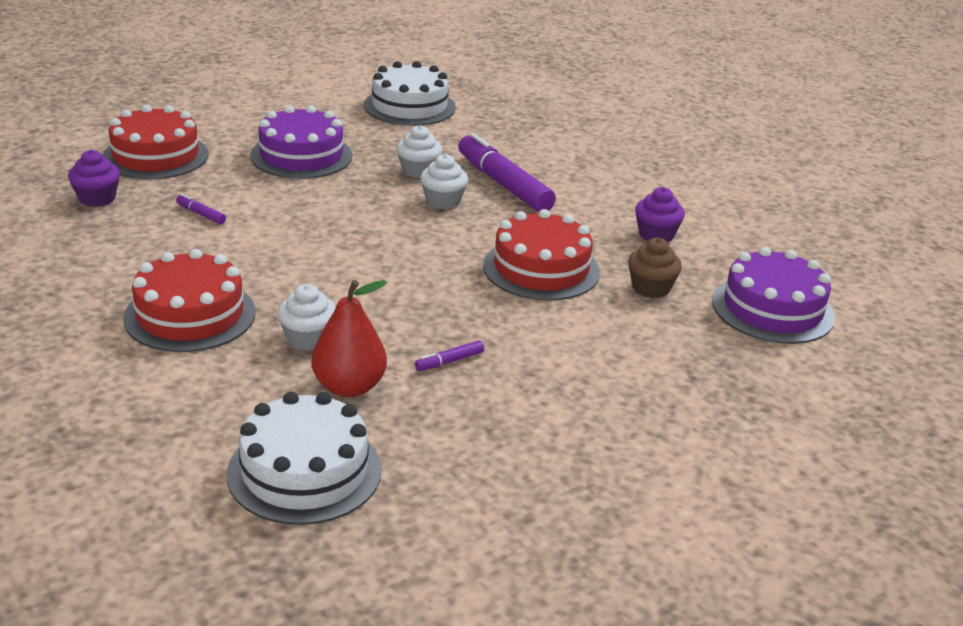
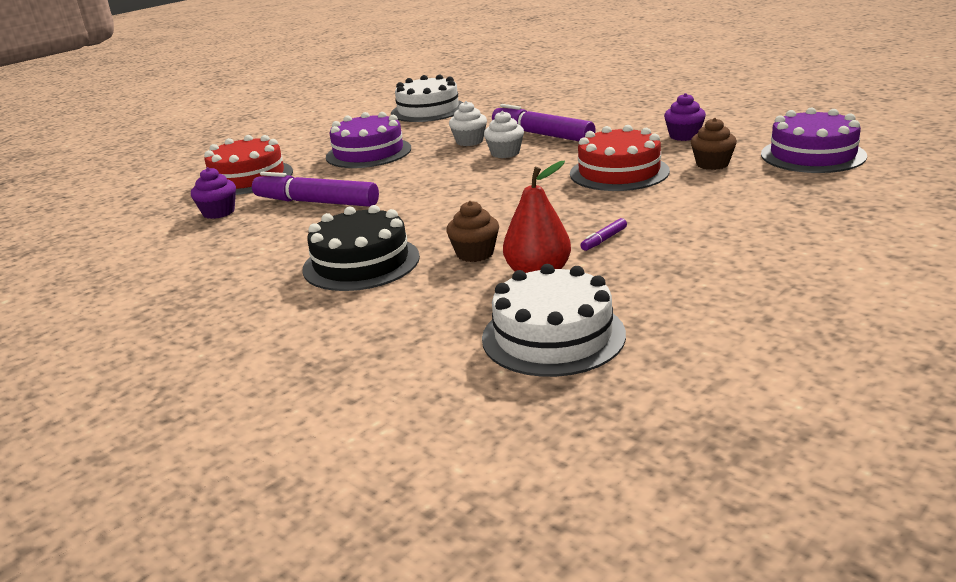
camera: 10 degrees left, 5 degrees down
red cake [123,249,256,352] -> black cake [303,205,420,291]
purple marker [176,194,226,224] -> purple marker [252,172,379,207], size x2.46
white cupcake [277,284,336,350] -> brown cupcake [446,201,499,262]

